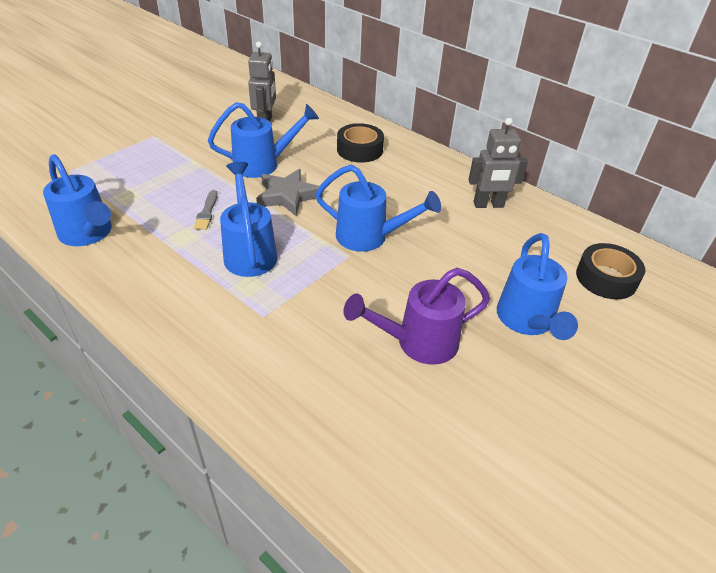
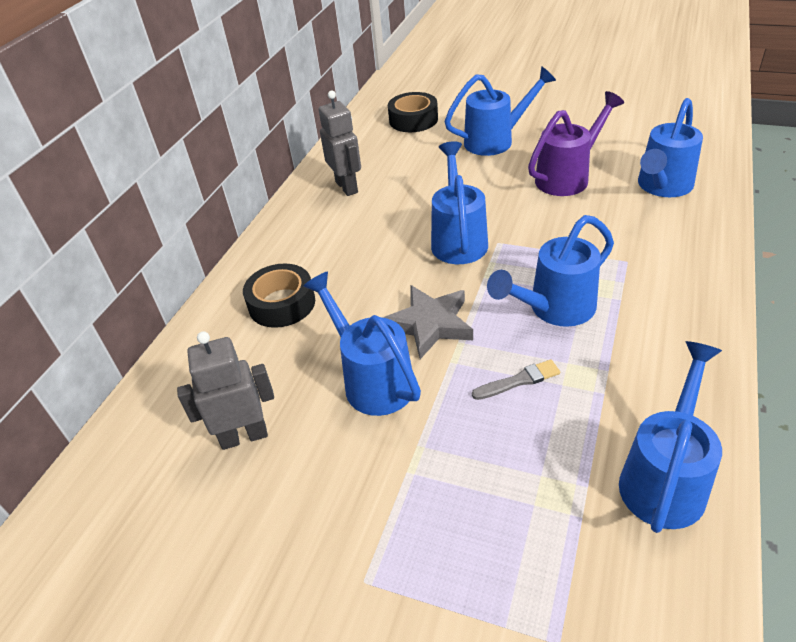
camera: 105 degrees left, 0 degrees up
purple watering can [344,268,490,365] -> purple watering can turned 90 degrees counterclockwise [528,91,624,196]
none -> blue watering can [638,98,703,197]

